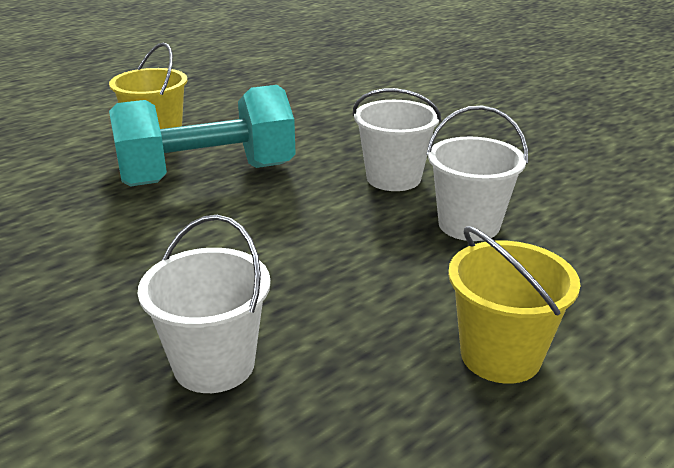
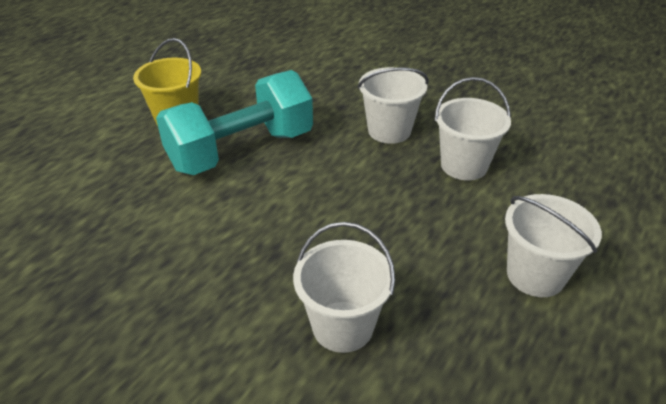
camera: 15 degrees left, 10 degrees up
yellow bucket [448,226,580,384] -> white bucket [505,194,602,297]

